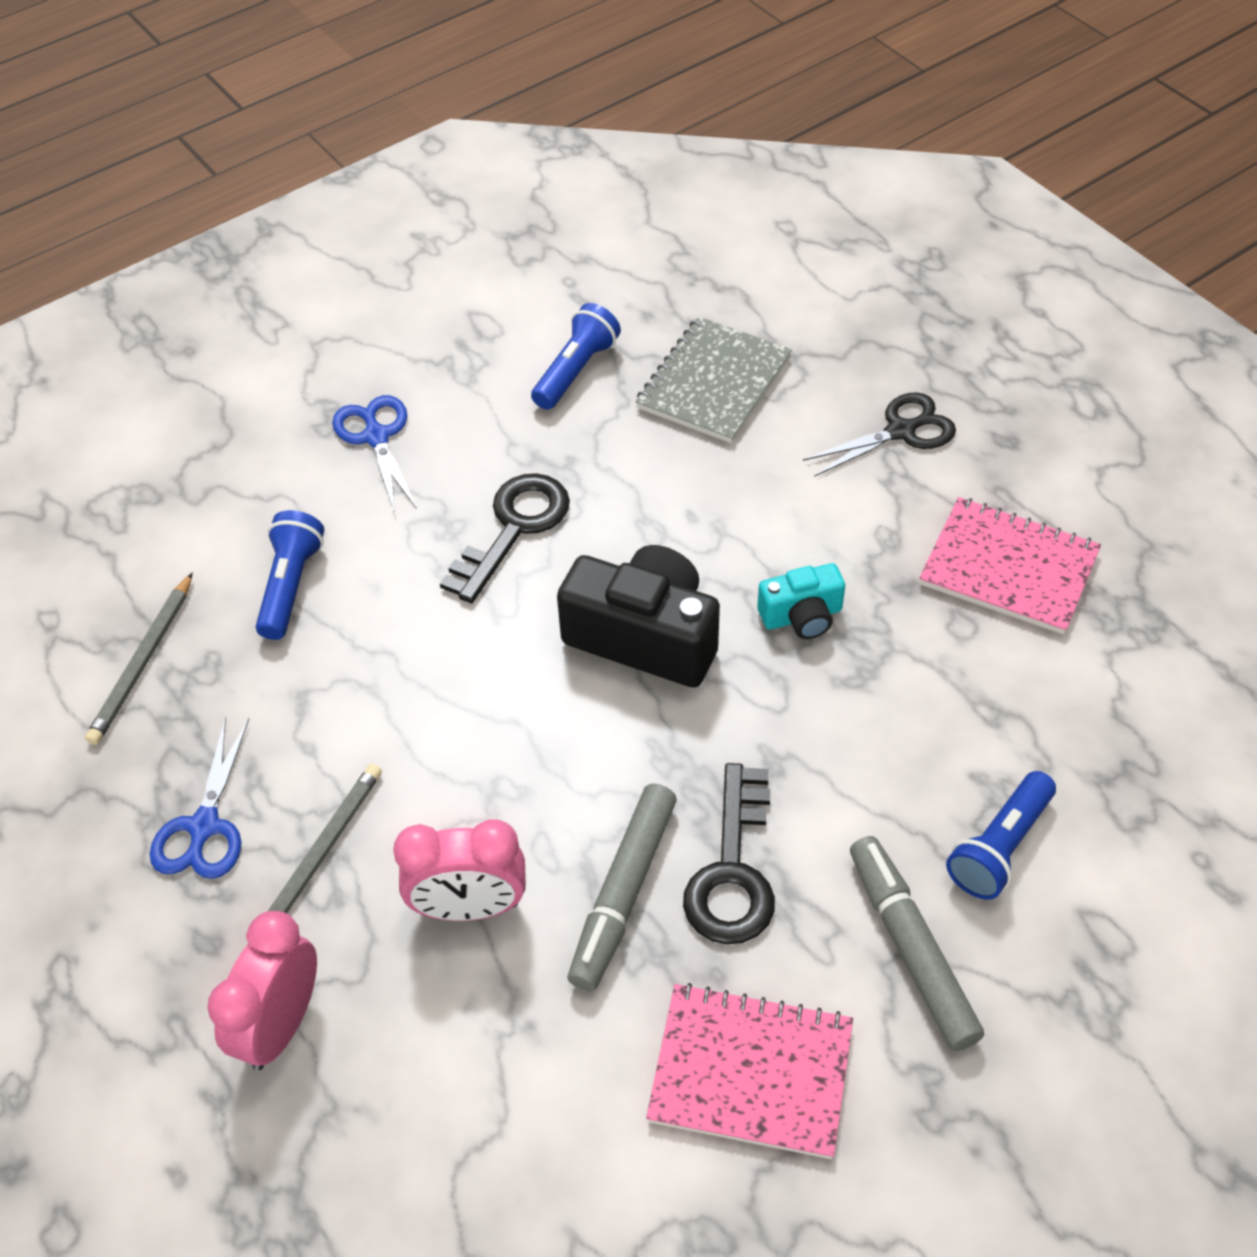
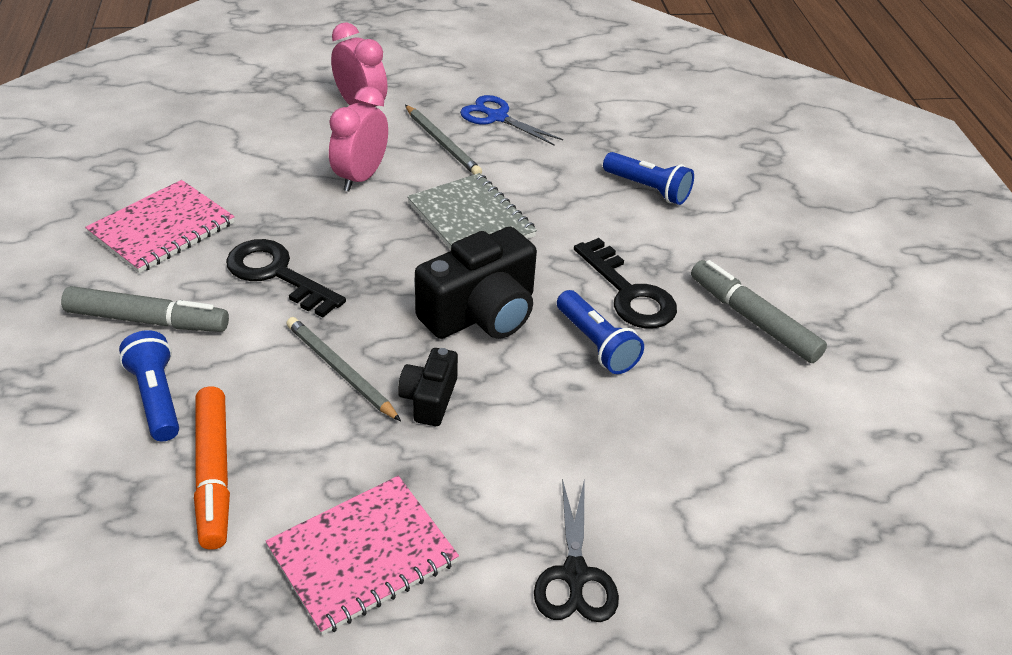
camera: 115 degrees right, 10 degrees down
grey pencil [85,572,193,745] -> grey pencil moved to [286,317,401,421]
blue scissors [332,395,417,513] -> none
blue flashlight [531,303,621,410] -> blue flashlight moved to [557,290,644,374]
grey marker [567,784,677,991] -> grey marker moved to [691,260,827,363]
grey notebook [635,317,792,443] -> grey notebook moved to [407,173,537,250]
turquoise camera [757,563,845,639] -> black camera [398,348,458,426]
none -> orange marker [194,386,230,550]

